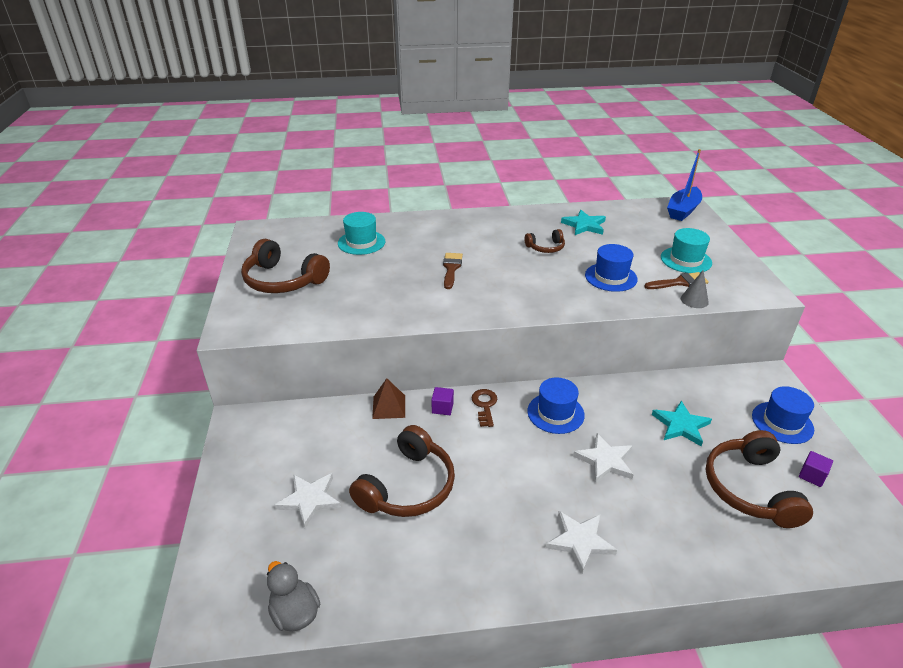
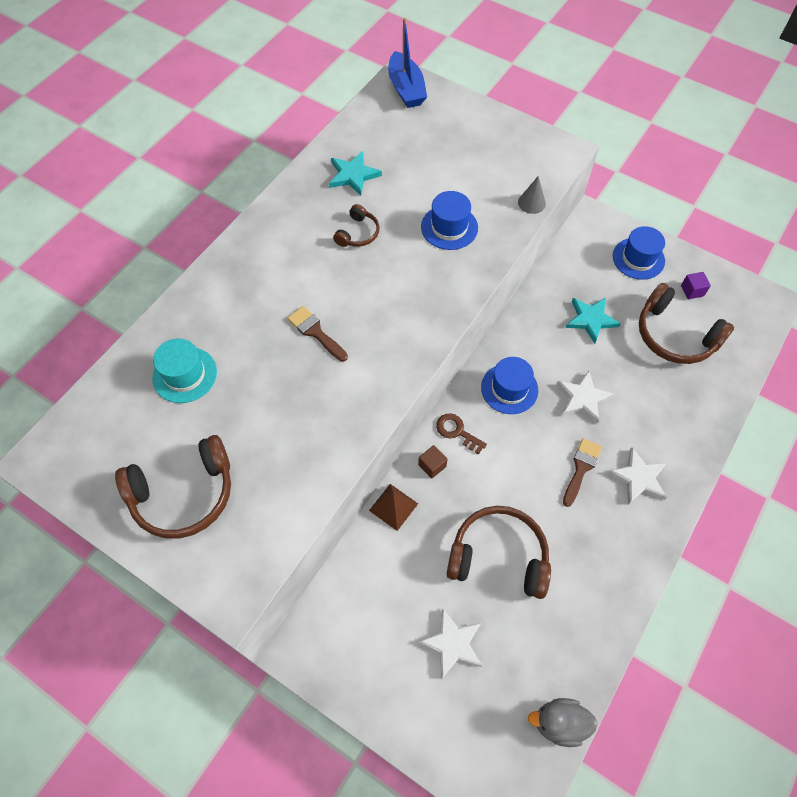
camera: 50 degrees left, 25 degrees up
brown headphones [349,425,455,517] -> brown headphones turned 60 degrees counterclockwise [447,506,551,599]
purple cube [431,387,454,415] -> brown cube [418,445,448,479]
brown brush [644,272,709,289] -> brown brush moved to [563,438,602,507]
turquoise hat [661,228,712,273] -> none

